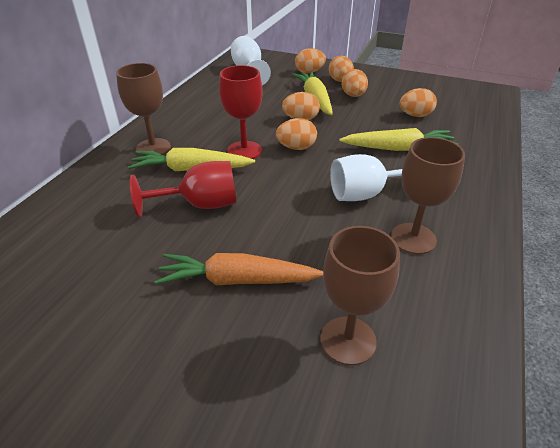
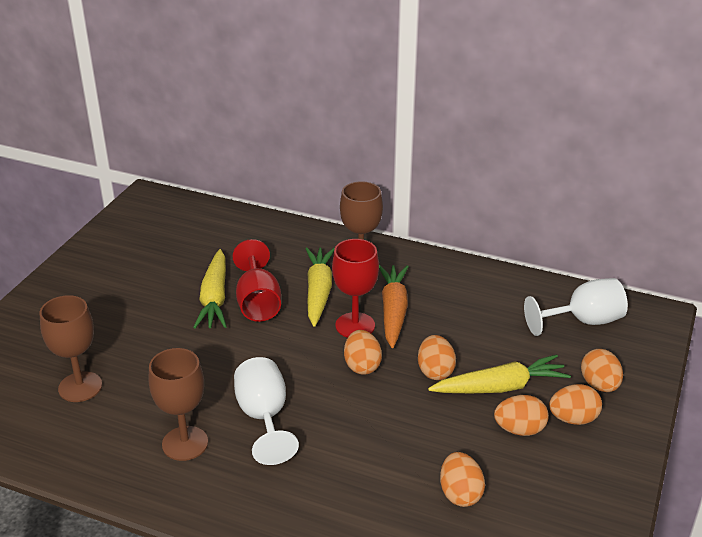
camera: 90 degrees right, 5 degrees down
orange carrot [154,253,323,285] -> orange carrot moved to [379,265,409,348]
yellow carrot [339,128,459,151] -> yellow carrot moved to [193,249,227,329]

